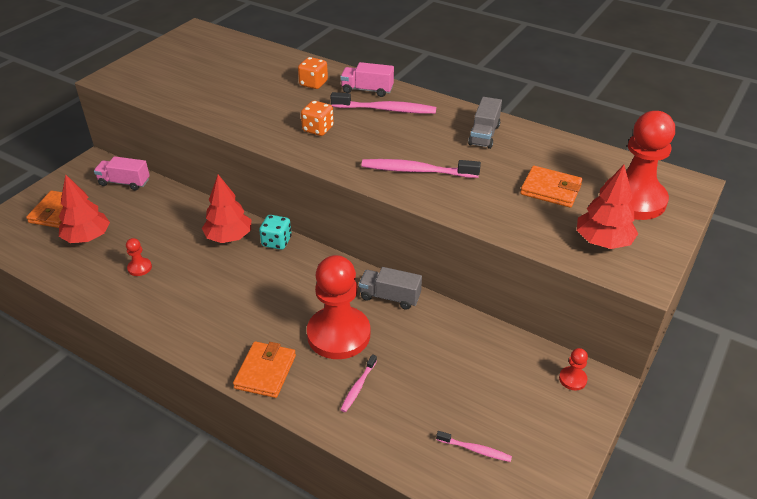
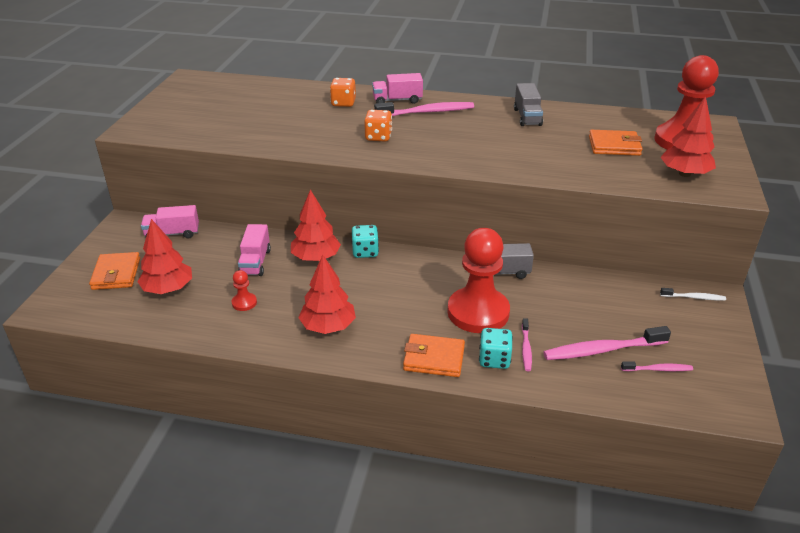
camera: 20 degrees left, 5 degrees down
orange wallet [233,341,296,398] -> orange wallet turned 75 degrees counterclockwise [403,334,465,377]
pink toothbrush [361,159,481,178] -> pink toothbrush moved to [543,326,671,360]
red pawn [559,348,588,390] -> white toothbrush [660,288,726,301]
none -> pink truck [238,224,271,276]
none -> red tree [298,255,356,334]
none -> turquoise dice [479,328,513,369]

